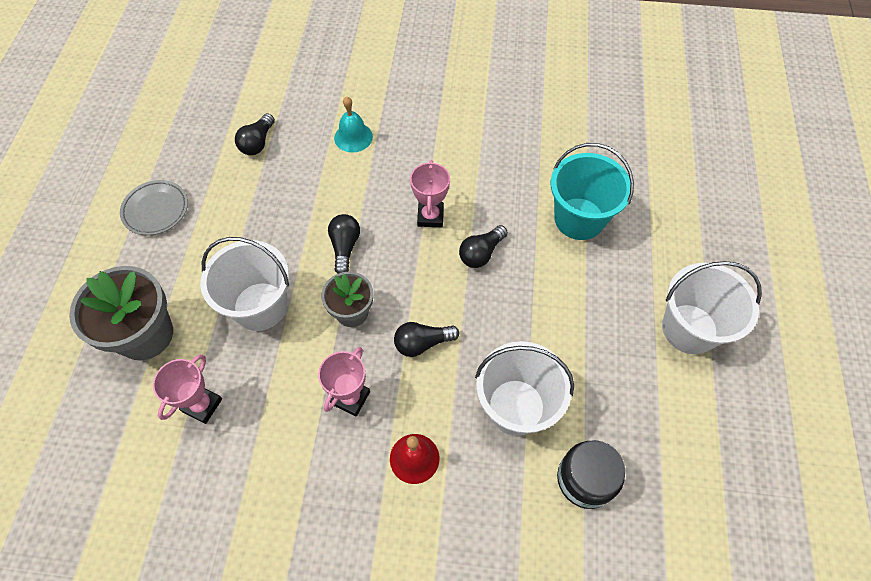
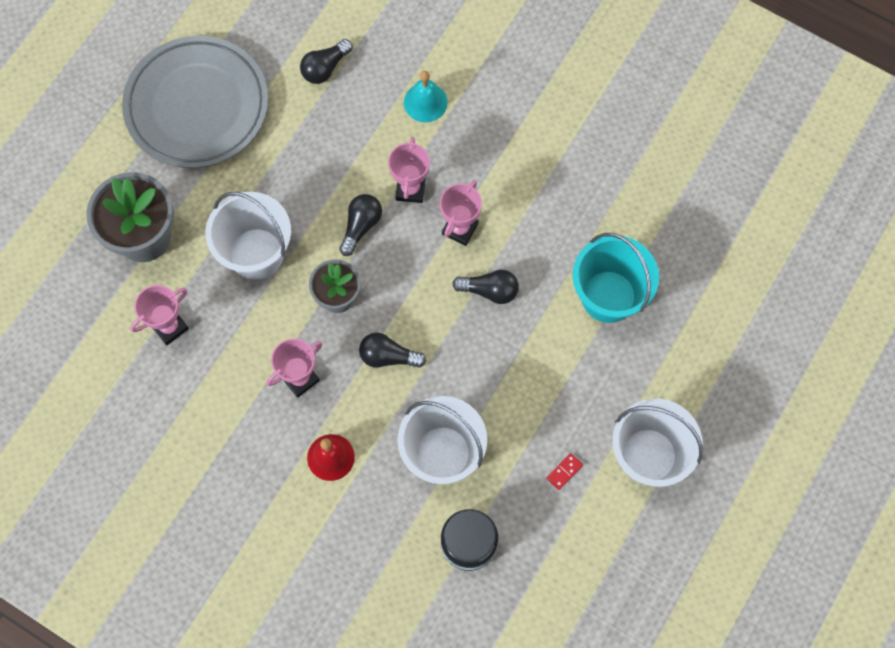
camera: 25 degrees right, 10 degrees up
grey plate [120,180,188,235] -> grey plate [122,36,268,168], size x2.05
black light bulb [459,225,508,268] -> black light bulb turned 150 degrees counterclockwise [452,270,519,304]
none -> pink trophy [388,137,430,203]
none -> red domino [547,453,583,490]

